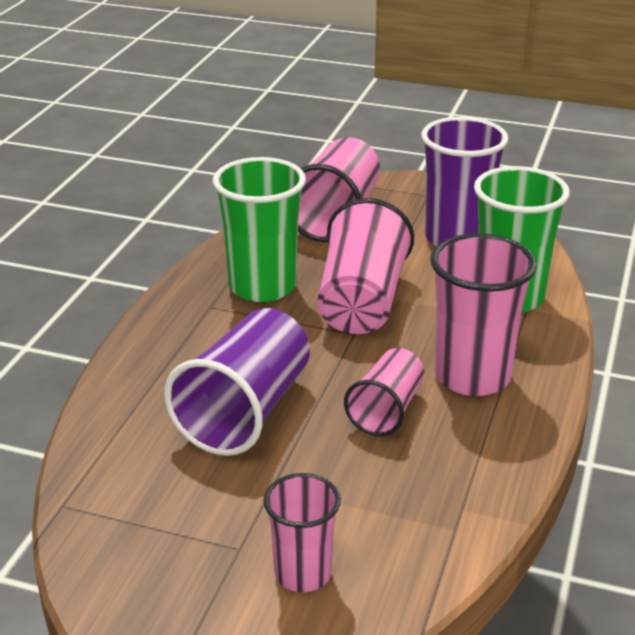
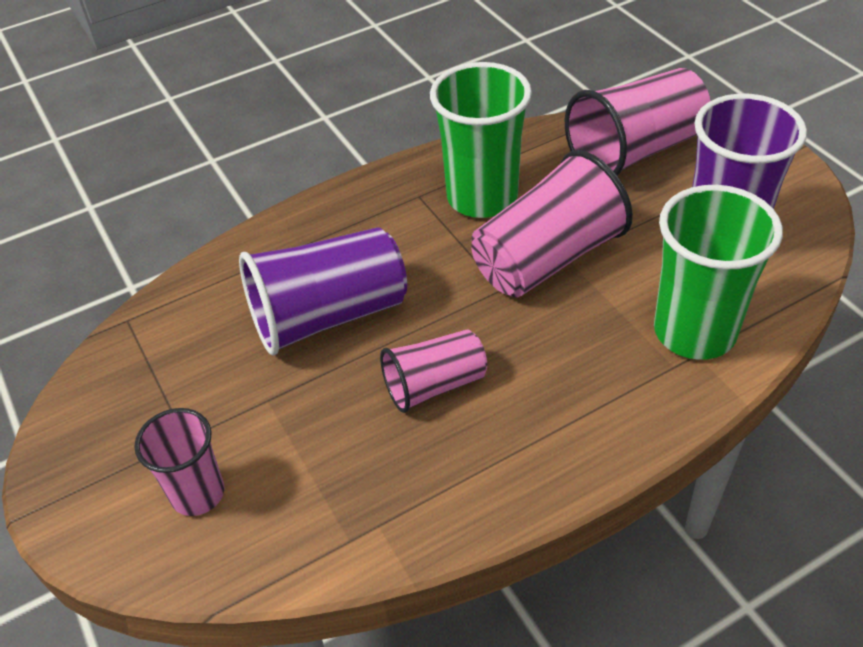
camera: 45 degrees right, 15 degrees up
pink cup [431,233,537,396] -> none

